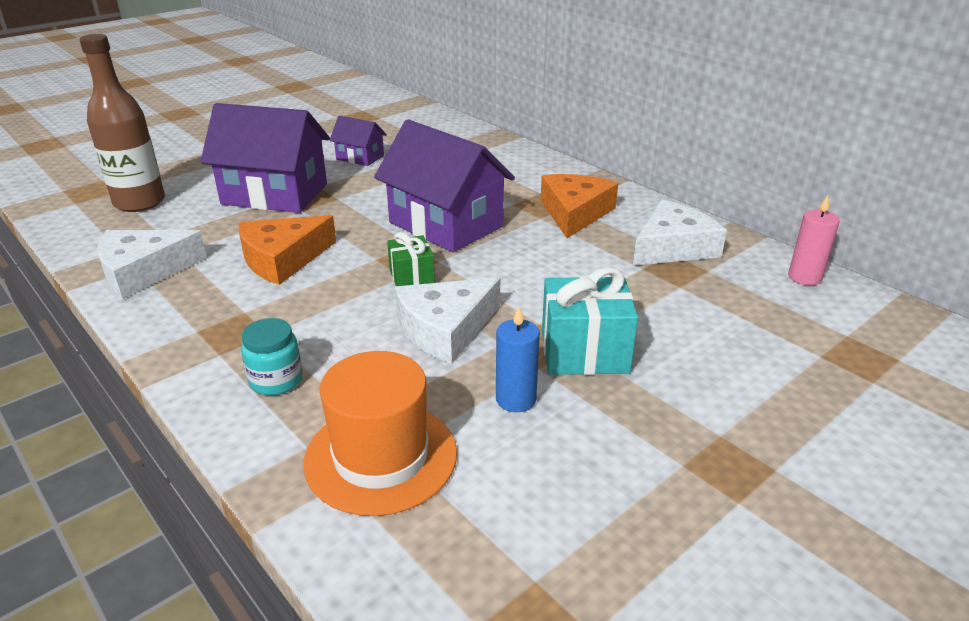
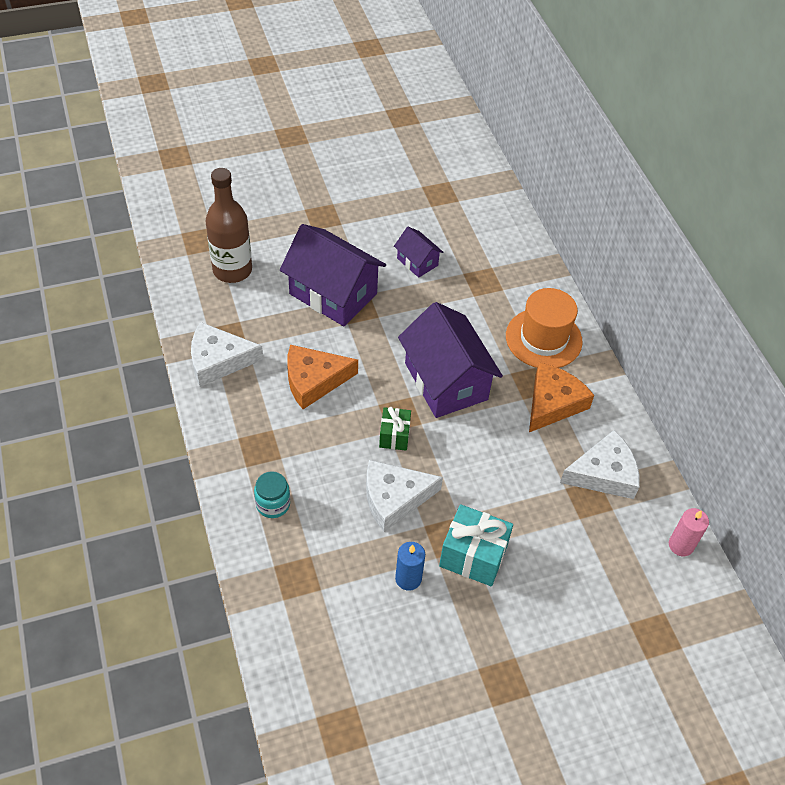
camera: 20 degrees right, 20 degrees up
orange hat [303,351,457,516] -> orange hat moved to [506,288,583,368]

